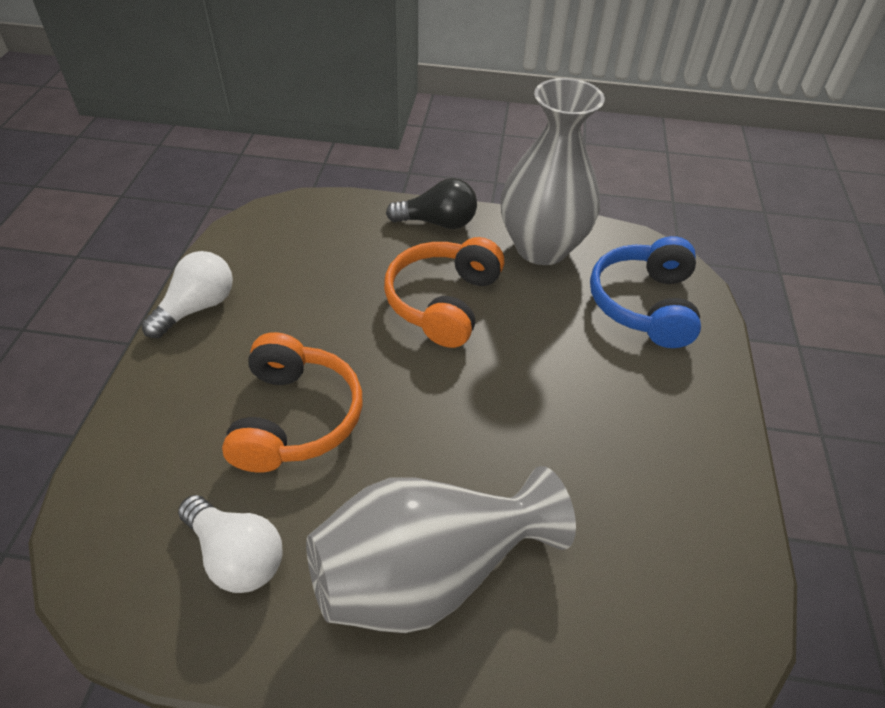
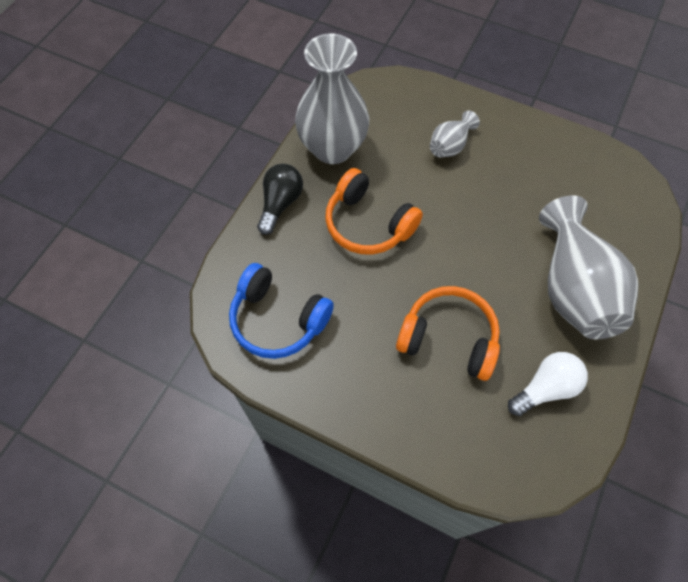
camera: 70 degrees left, 15 degrees up
white light bulb [141,251,233,338] -> none
blue headphones [590,236,701,348] -> blue headphones moved to [229,263,334,359]
none -> grey vase [430,110,480,158]

